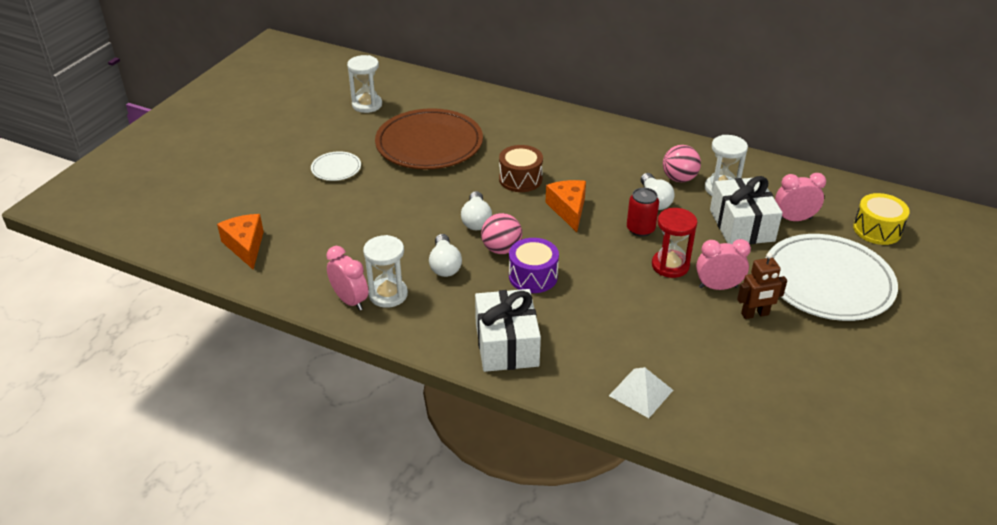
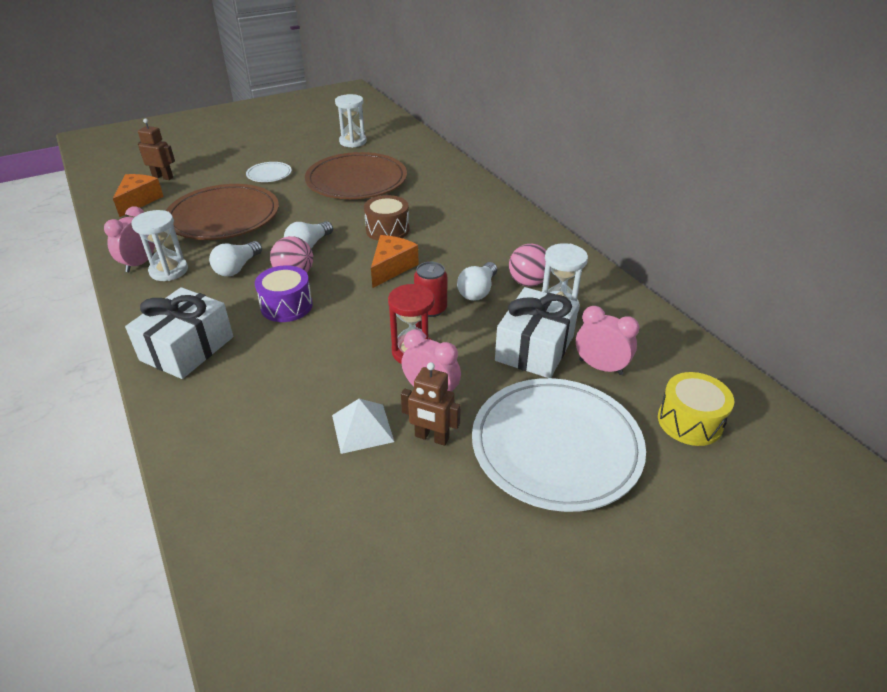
camera: 35 degrees right, 0 degrees up
pink clock [326,246,369,311] -> pink clock turned 150 degrees counterclockwise [104,206,155,272]
white pyramid [609,367,673,418] -> white pyramid moved to [332,399,394,454]
none -> brown robot [138,118,175,180]
none -> brown plate [166,184,279,240]

